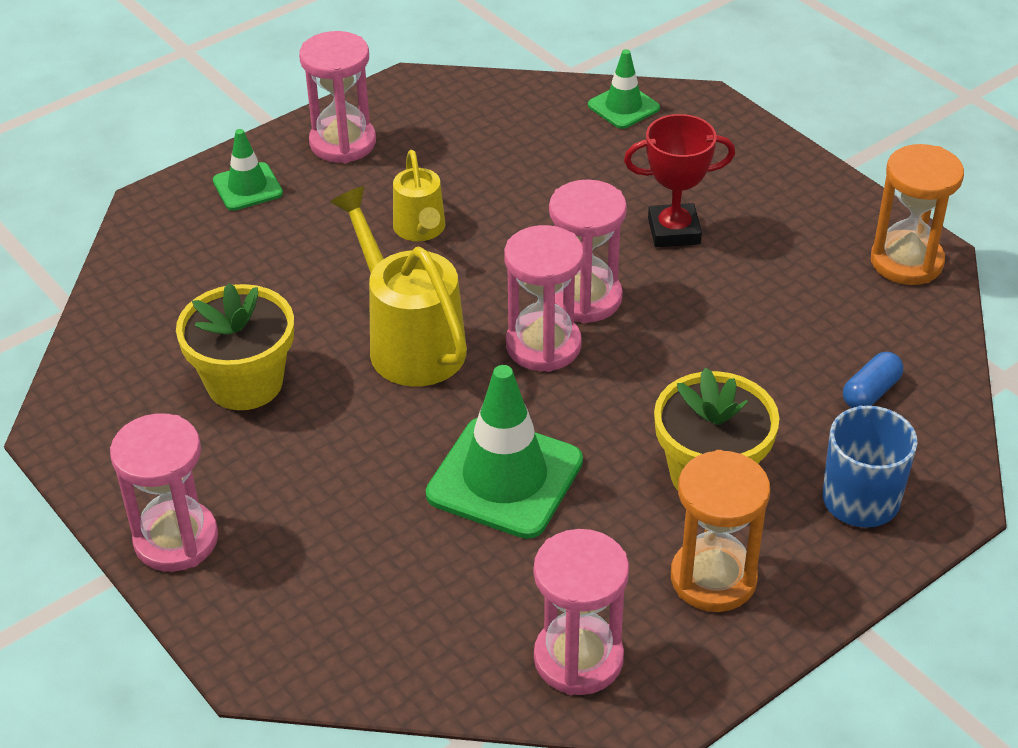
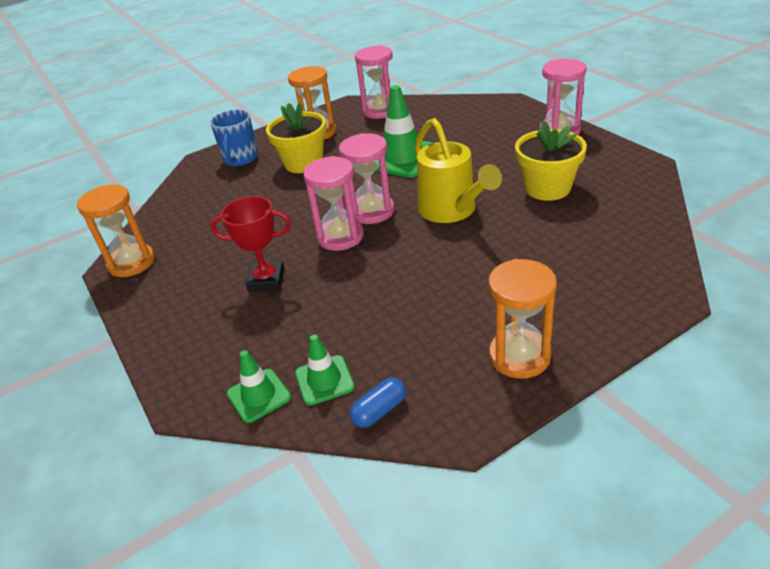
camera: 170 degrees left, 5 degrees down
green traffic cone [213,129,283,211] -> green traffic cone moved to [295,335,355,406]
pink hourglass [299,31,376,163] -> orange hourglass [488,259,557,379]
yellow watering can [393,150,446,241] -> none
blue capsule [843,352,903,408] -> blue capsule moved to [350,377,406,428]

